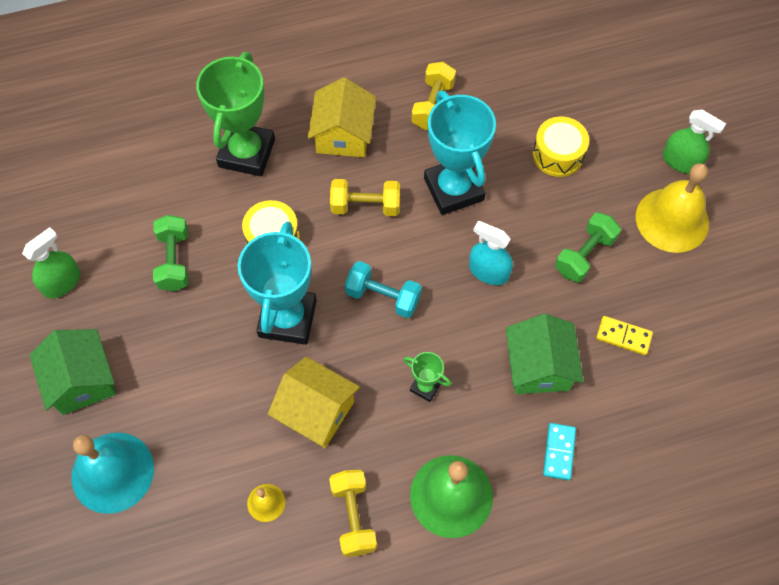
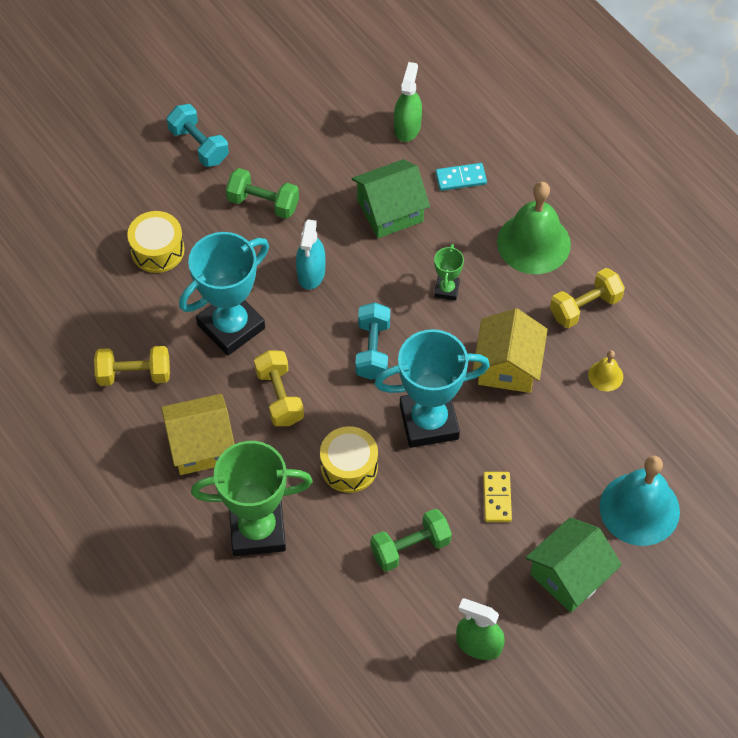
camera: 110 degrees left, 5 degrees down
yellow domino [596,316,653,355] -> yellow domino moved to [483,472,512,522]
yellow bell [636,163,709,253] -> turquoise dumbbell [167,104,229,167]
green spray bottle [663,109,726,174] -> green spray bottle moved to [394,62,422,142]

